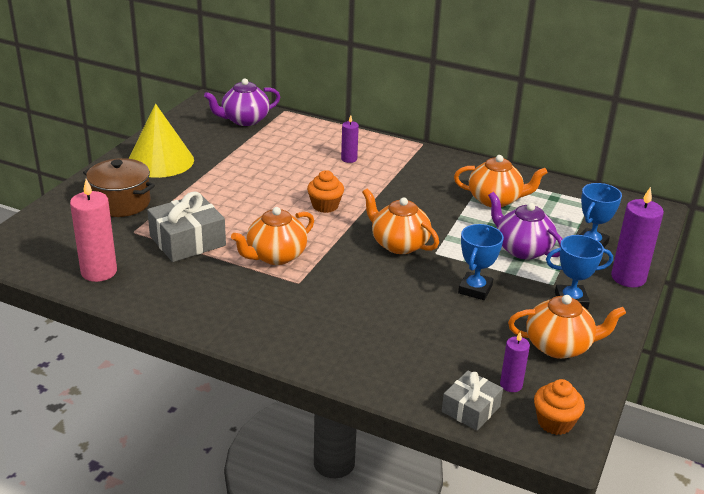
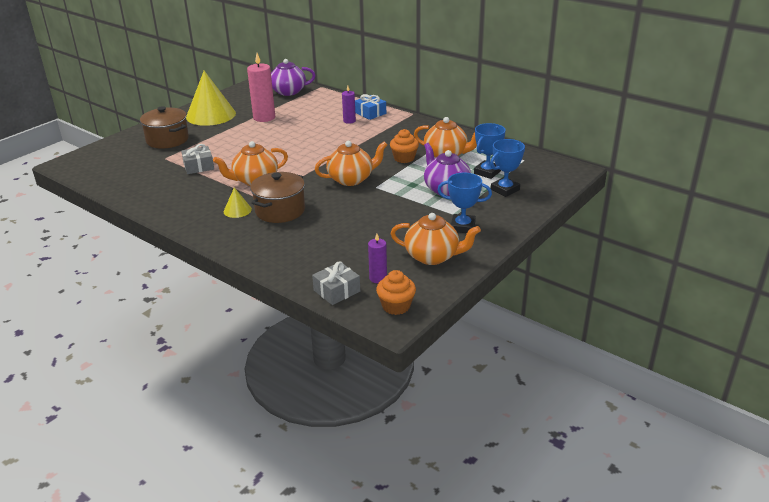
camera: 15 degrees right, 0 degrees up
pink candle [70,179,117,282] -> pink candle moved to [247,53,275,122]
grey gift [147,191,226,262] -> grey gift [181,144,214,174], size x0.62
orange cupcake [307,170,344,213] -> orange cupcake moved to [390,129,419,163]
orange teapot [362,189,439,254] -> orange teapot turned 105 degrees clockwise [315,141,387,186]
blue trophy [458,224,504,300] -> blue trophy moved to [474,123,506,179]
purple candle [611,187,664,288] -> none
none -> yellow cone [224,187,252,218]
none -> brown pot [250,172,305,223]
none -> blue gift [355,94,386,120]

